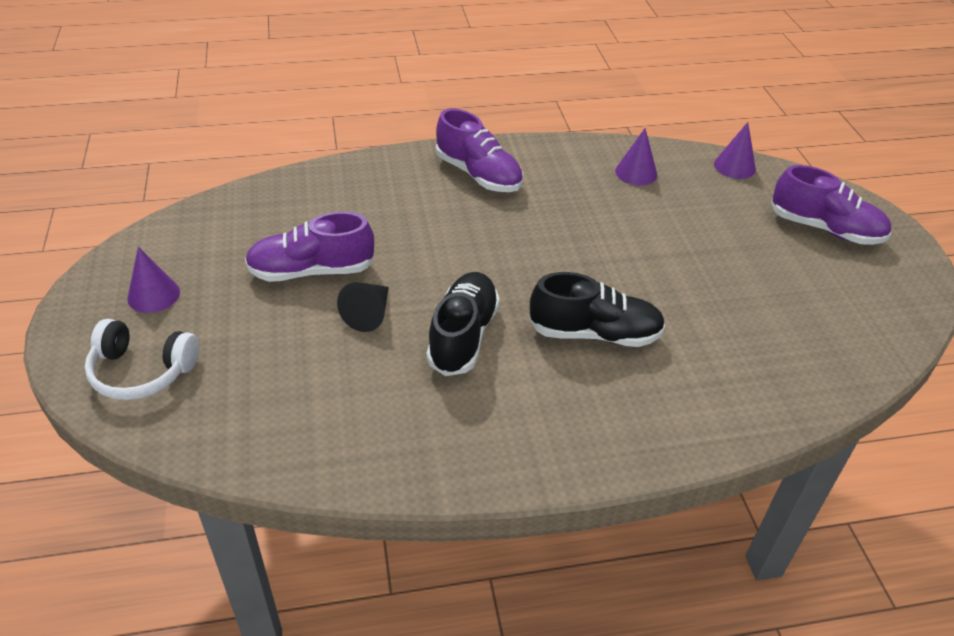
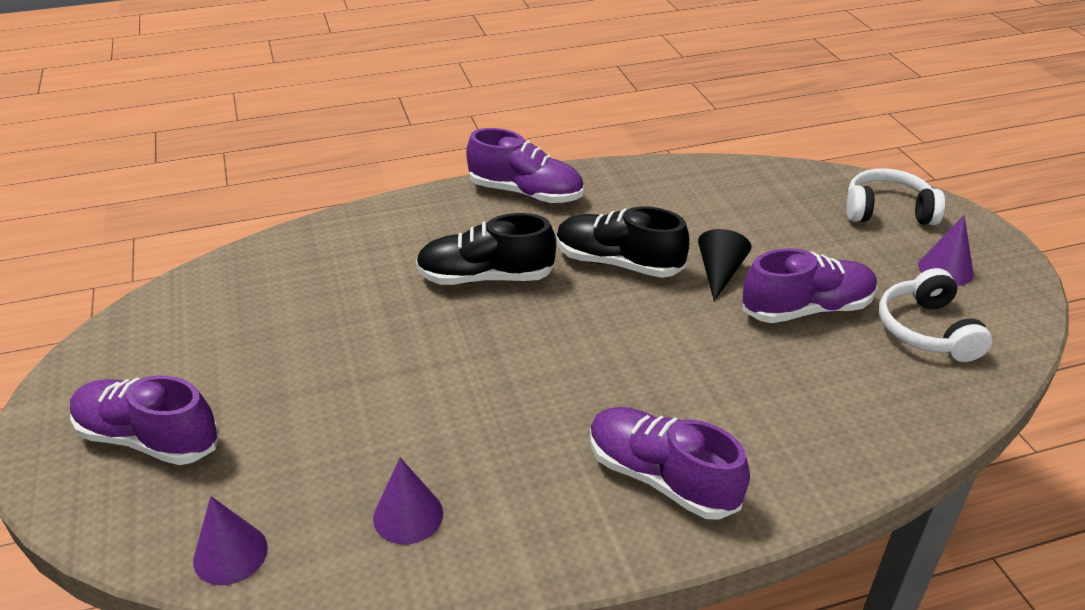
camera: 175 degrees right, 5 degrees down
black shoe [426,272,500,376] -> black shoe turned 105 degrees clockwise [556,206,689,278]
none -> purple shoe [466,128,583,203]
none -> white headphones [879,268,992,362]

